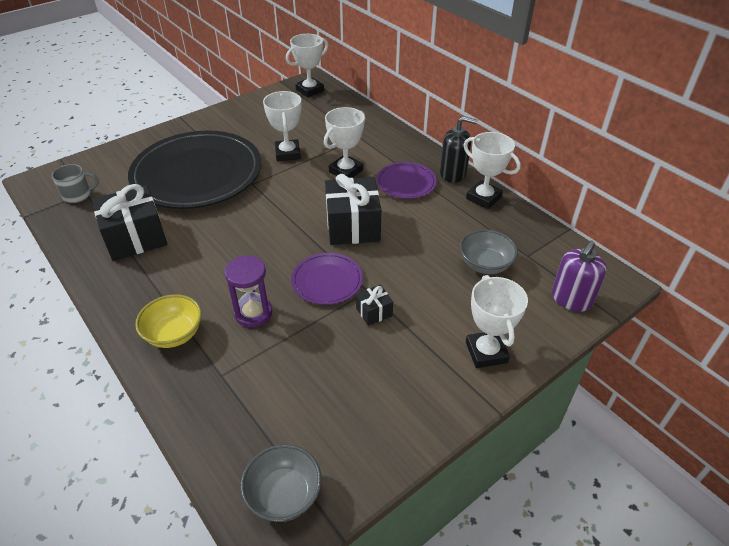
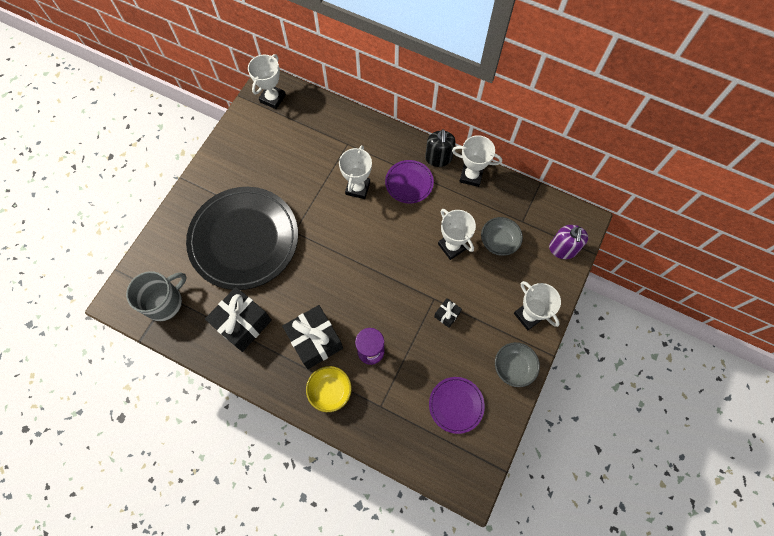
camera: 25 degrees left, 25 degrees up
grey mug [52,164,99,203] -> grey mug [126,271,187,321], size x1.67
grey bowl [240,444,322,522] -> grey bowl moved to [495,342,540,387]
white trophy [263,91,301,161] -> white trophy moved to [438,209,476,260]
purple plate [291,253,363,305] -> purple plate moved to [429,377,485,434]
black gift [325,174,381,245] -> black gift moved to [282,305,343,369]
black soap dispenser [440,116,477,183] -> black soap dispenser turned 105 degrees clockwise [425,129,456,167]

